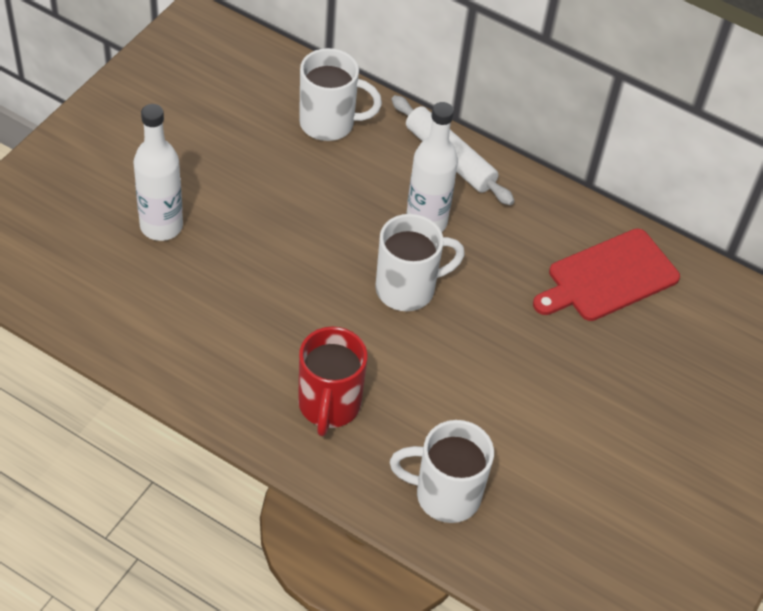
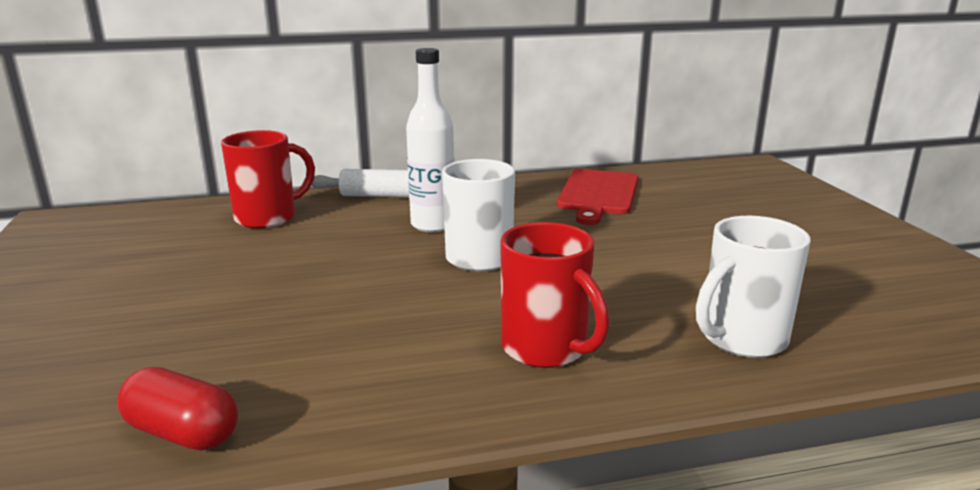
camera: 40 degrees left, 30 degrees down
white bottle [134,104,183,241] -> none
white mug [299,48,382,141] -> red mug [221,130,315,229]
none -> red capsule [117,367,238,451]

